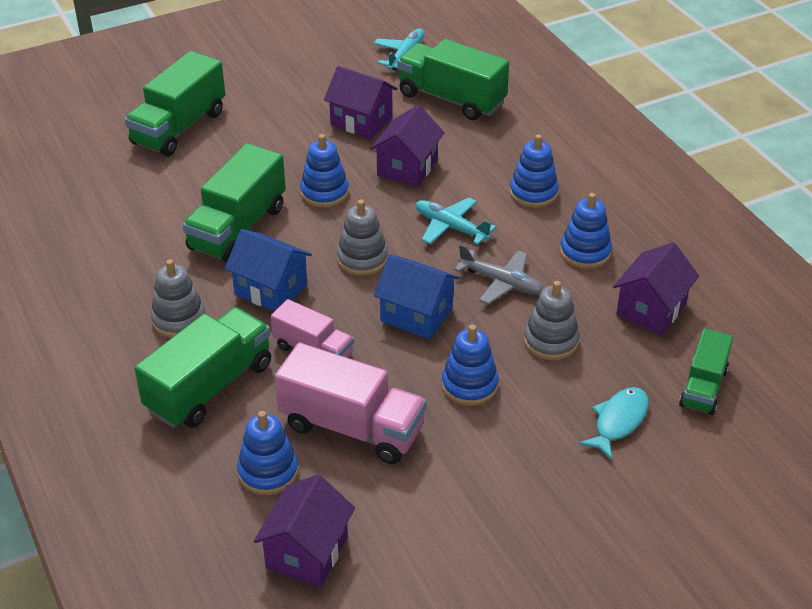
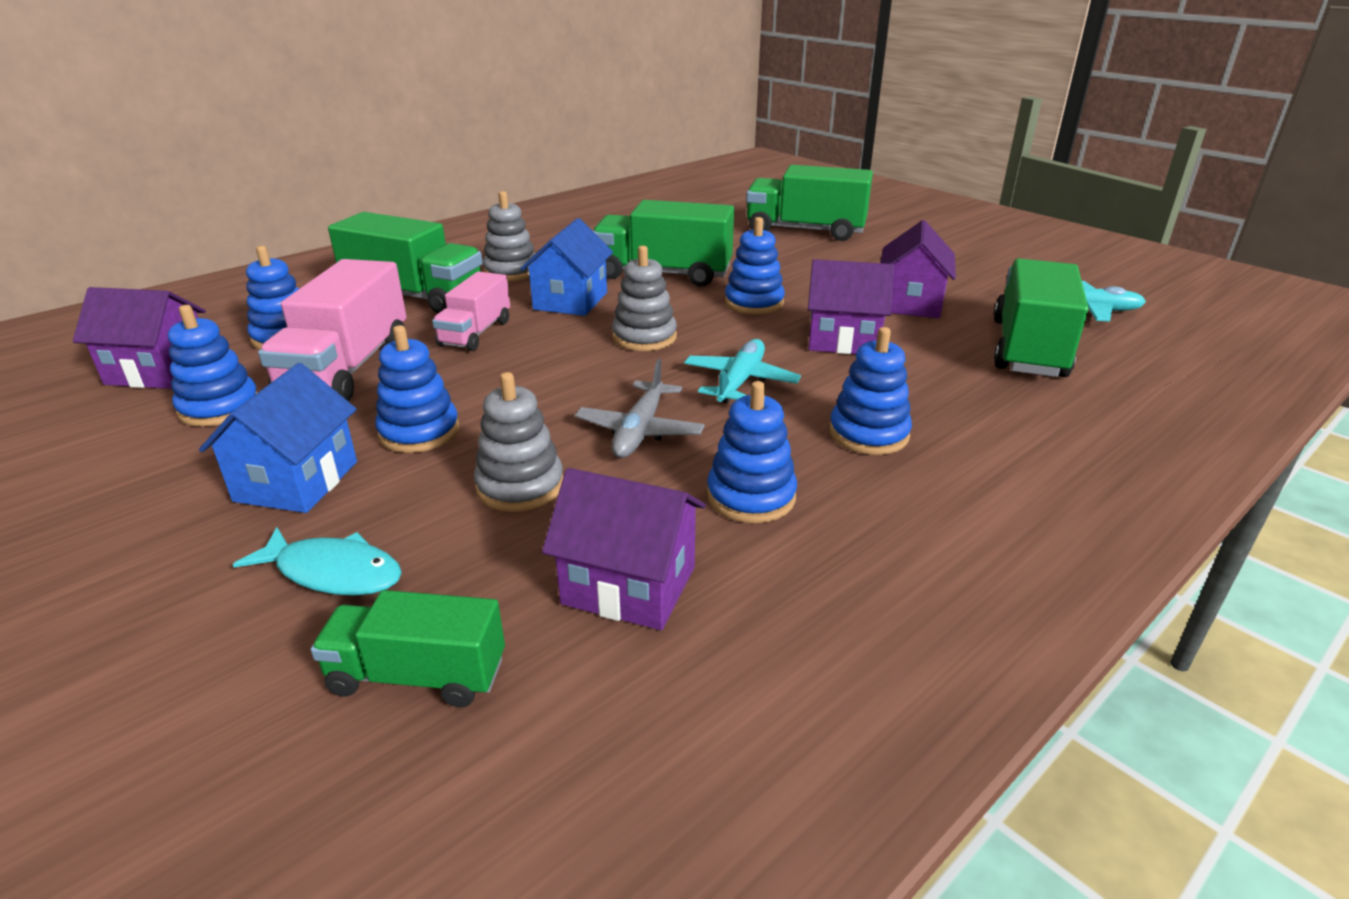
camera: 75 degrees right, 10 degrees down
blue house [374,254,460,339] -> blue house moved to [199,363,357,513]
none -> blue stacking toy [168,305,257,427]

